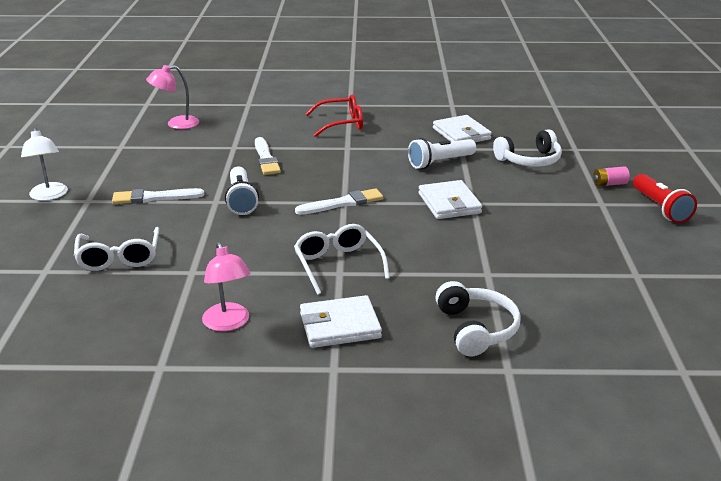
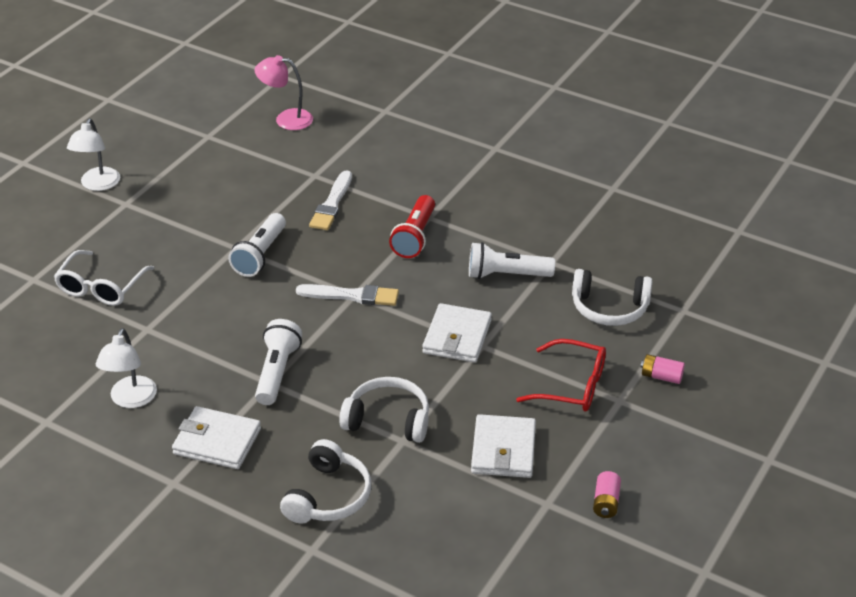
camera: 30 degrees right, 10 degrees up
white brush [112,188,204,204] -> none
pink lamp [202,242,251,331] -> white lamp [96,328,157,408]
white glasses [294,224,390,295] -> white flashlight [255,319,302,405]
red glasses [305,95,363,137] -> red glasses moved to [516,339,606,411]
white wallet [433,115,492,142] -> white wallet moved to [471,414,536,478]
red flashlight [633,174,697,223] -> red flashlight moved to [389,195,435,258]
none -> white headphones [339,377,429,443]
none -> pink battery [593,471,621,518]

